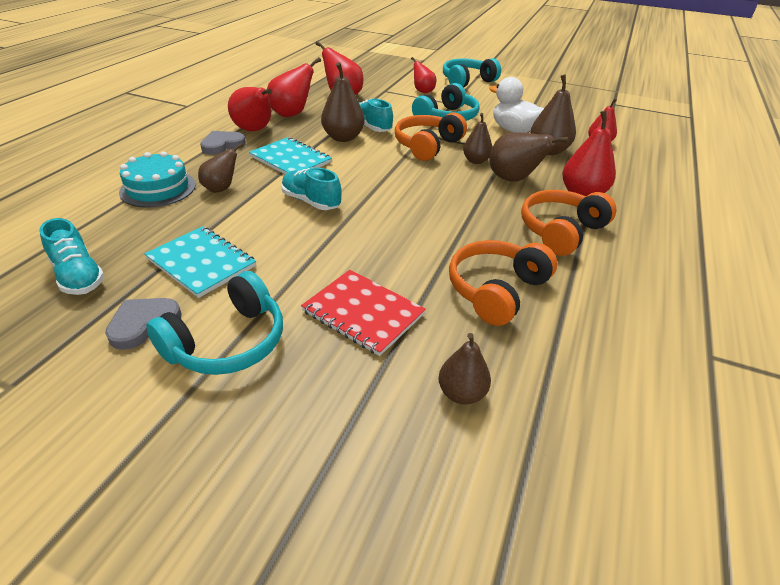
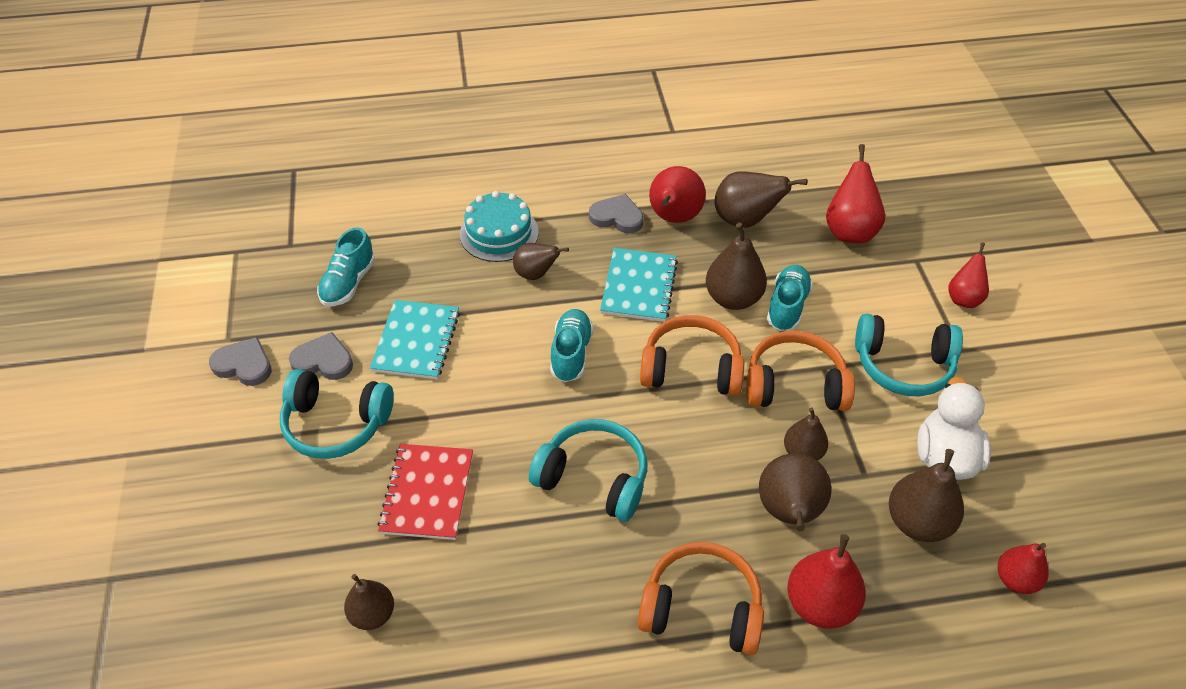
camera: 60 degrees right, 10 degrees up
red pear [267,57,321,117] -> brown pear [714,171,807,228]
turquoise headphones [443,58,501,87] -> turquoise headphones moved to [529,419,647,522]
orange headphones [449,240,557,326] -> orange headphones moved to [640,315,744,396]
none -> grey heart [209,337,272,386]

